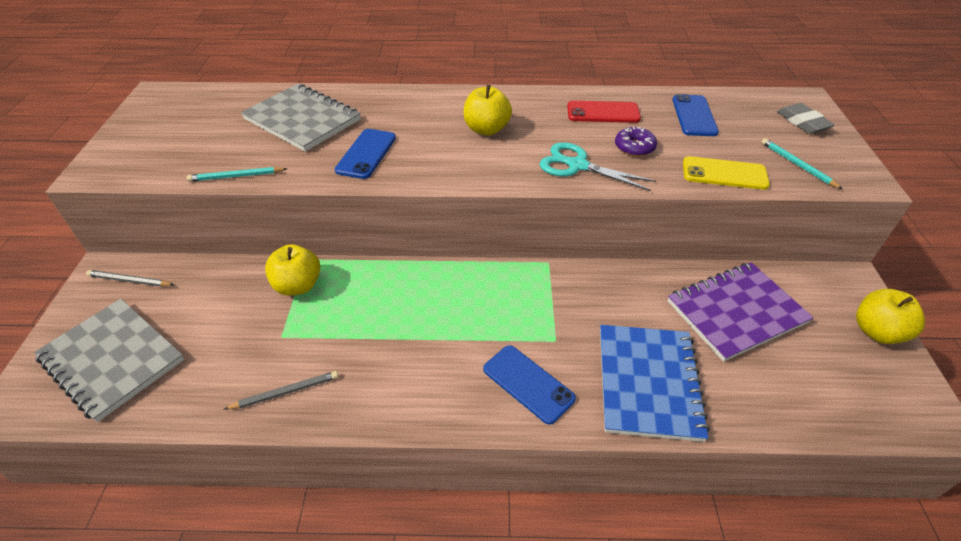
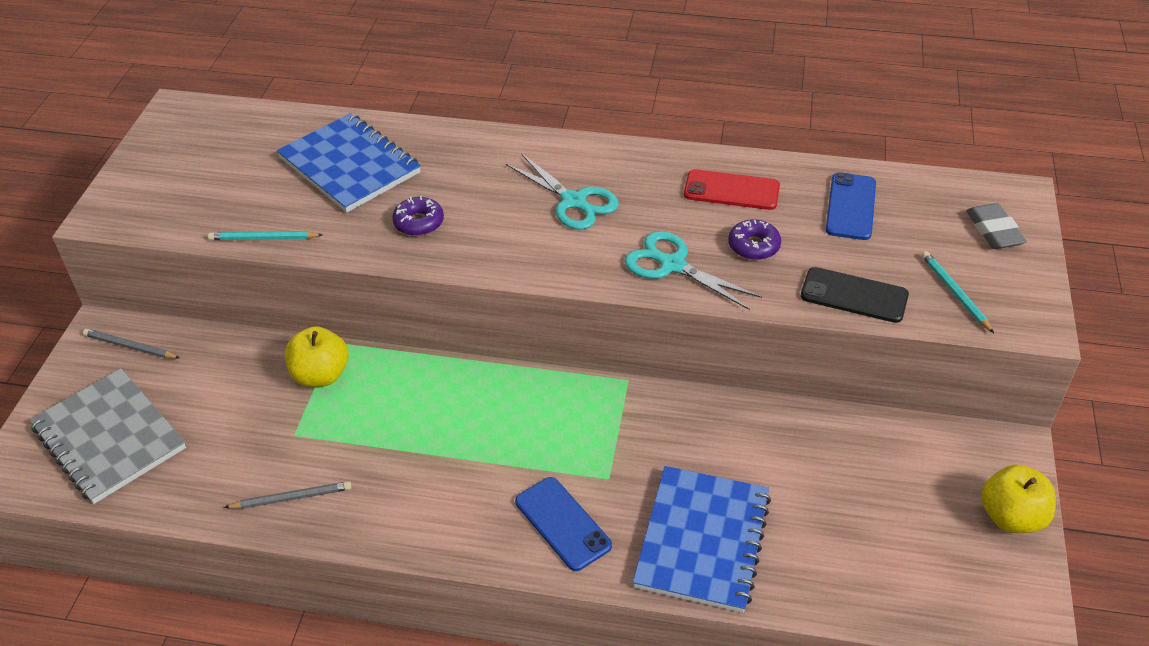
camera: 10 degrees right, 0 degrees up
grey notebook [241,84,361,152] -> blue notebook [277,113,421,213]
blue phone [335,129,396,179] -> purple donut [392,196,444,236]
yellow apple [464,85,512,135] -> turquoise scissors [506,153,619,230]
purple notebook [668,262,814,362] -> none
yellow phone [683,156,770,190] -> black phone [801,267,909,323]

